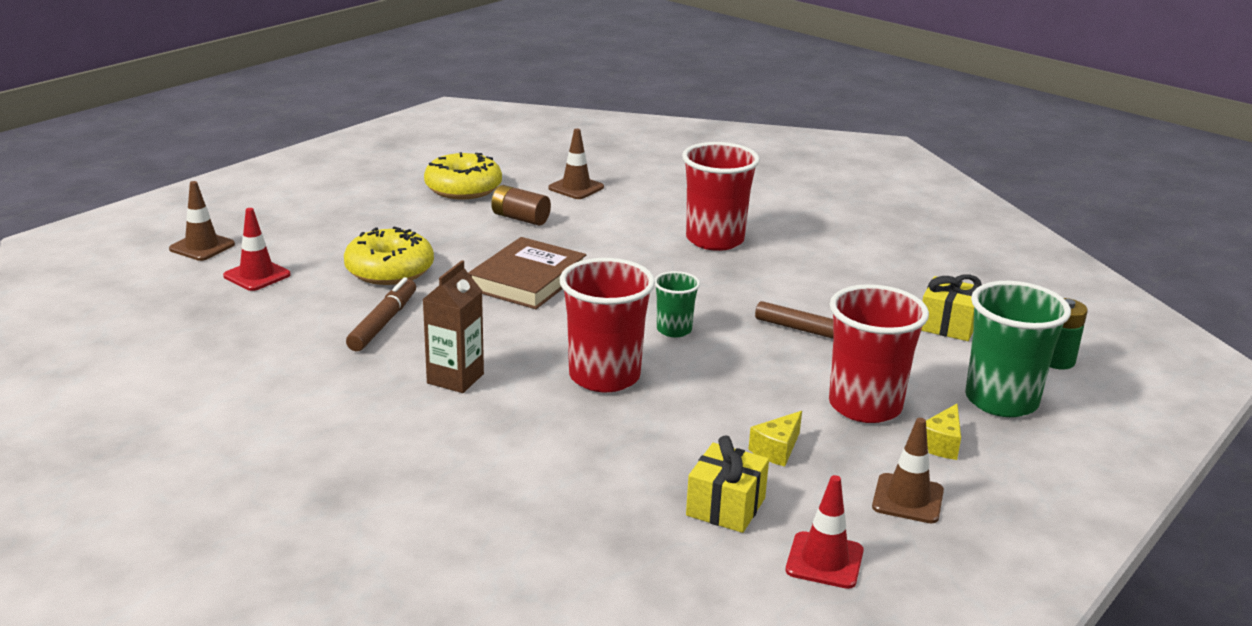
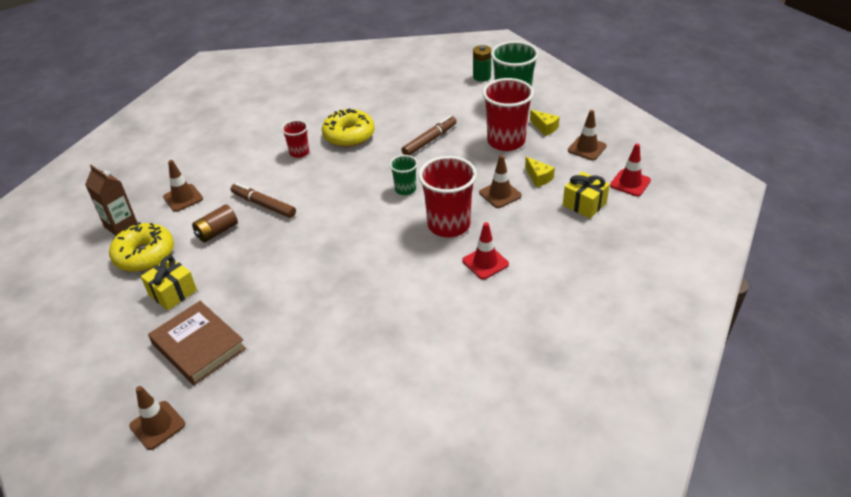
camera: 70 degrees left, 15 degrees up
red traffic cone [223,208,291,291] -> red traffic cone moved to [462,222,509,279]
yellow donut [344,227,434,285] -> yellow donut moved to [322,108,375,147]
brown marker [346,277,416,351] -> brown marker moved to [231,183,296,218]
brown carton [422,260,484,393] -> brown carton moved to [85,165,137,236]
brown book [468,237,586,309] -> brown book moved to [148,301,246,385]
red cup [682,142,760,251] -> red cup [281,120,309,158], size x0.53
yellow gift [921,274,982,341] -> yellow gift moved to [141,256,197,310]
none -> brown traffic cone [479,155,522,208]

